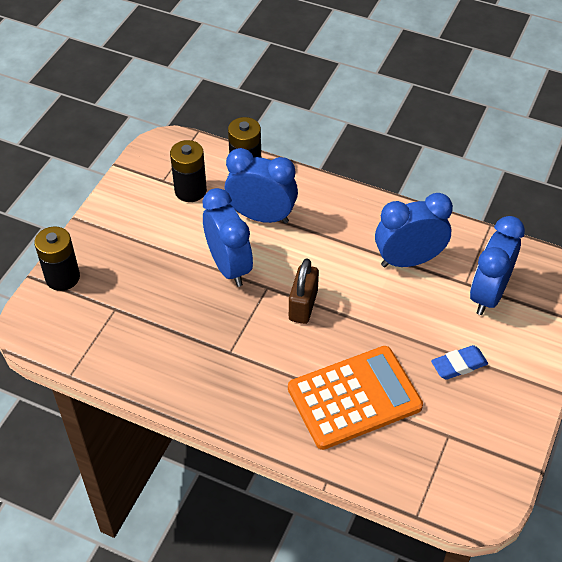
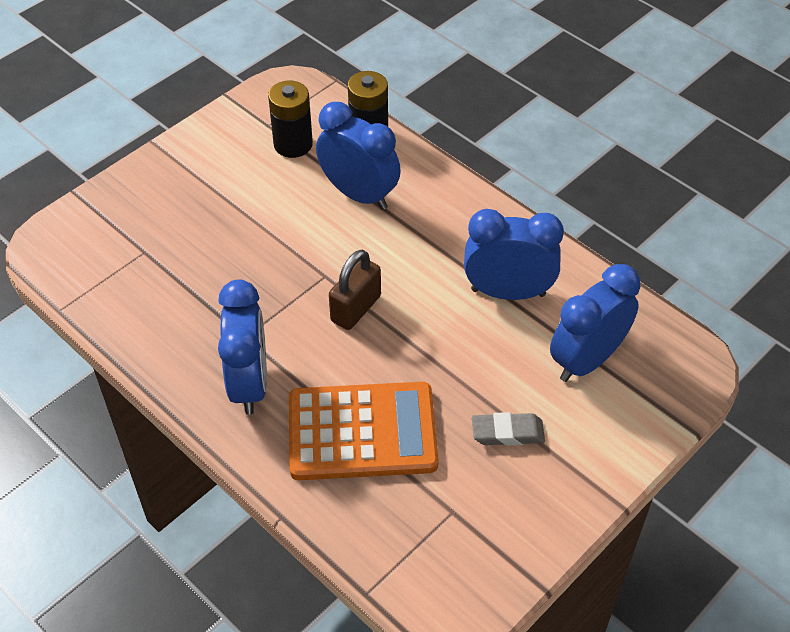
camera: 20 degrees right, 0 degrees up
black battery [34,227,80,291] -> none
blue clock [203,188,253,287] -> blue clock moved to [218,280,267,415]
blue eraser [431,345,488,380] -> grey eraser [472,412,545,446]

